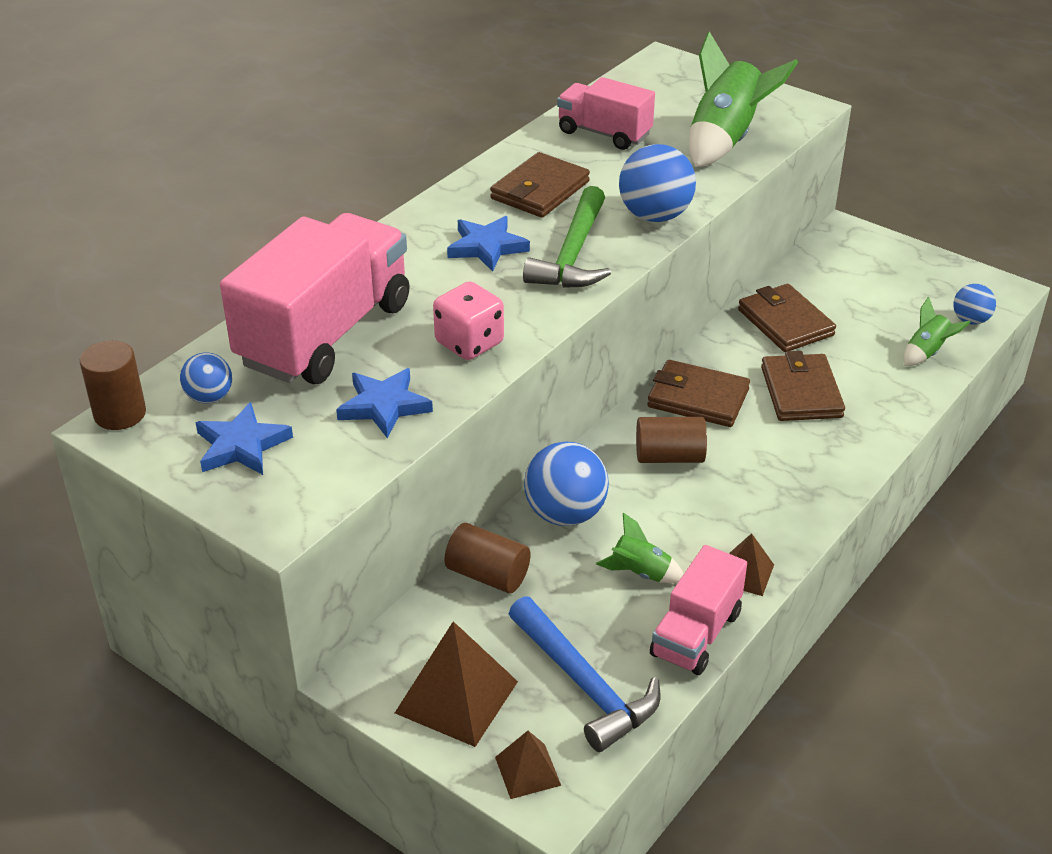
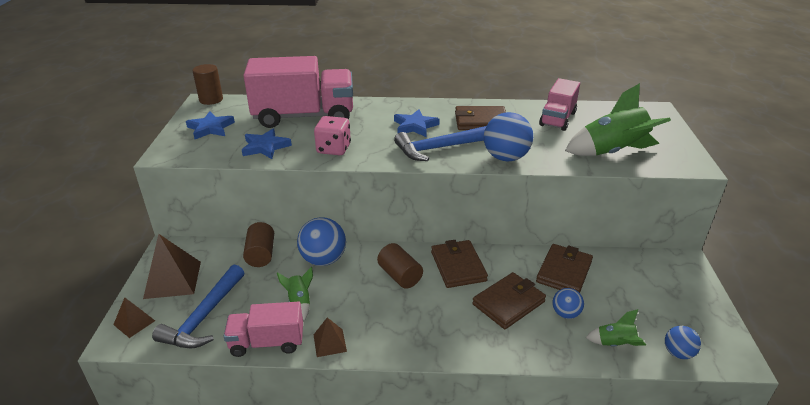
camera: 55 degrees right, 5 degrees down
blue ball [180,352,232,403] -> blue ball moved to [552,288,584,319]
green hammer [523,186,611,288] -> blue hammer [394,126,486,161]
pink truck [557,77,655,150] -> pink truck turned 150 degrees counterclockwise [539,78,580,131]

